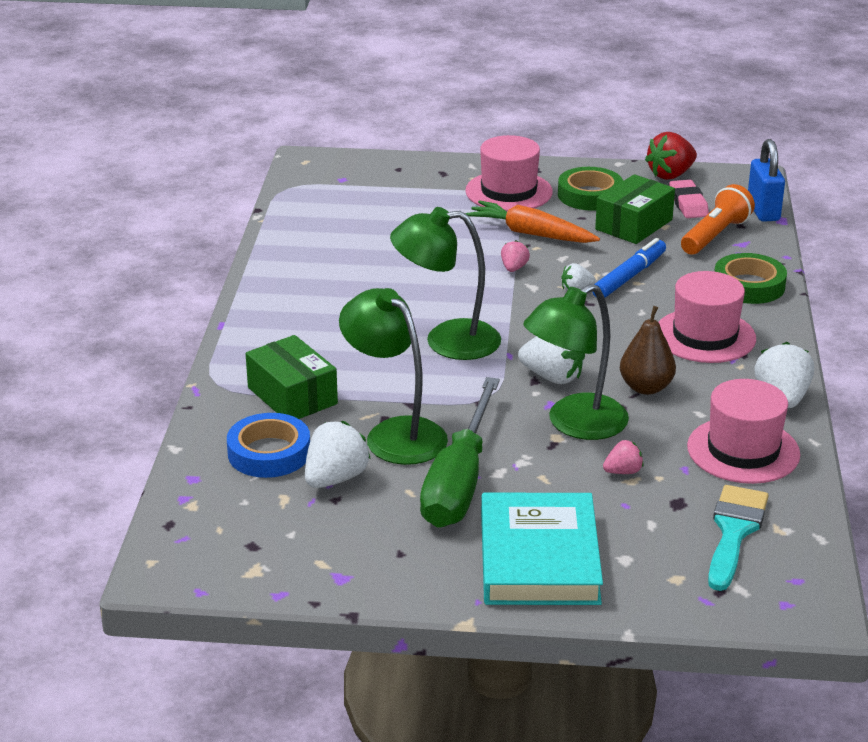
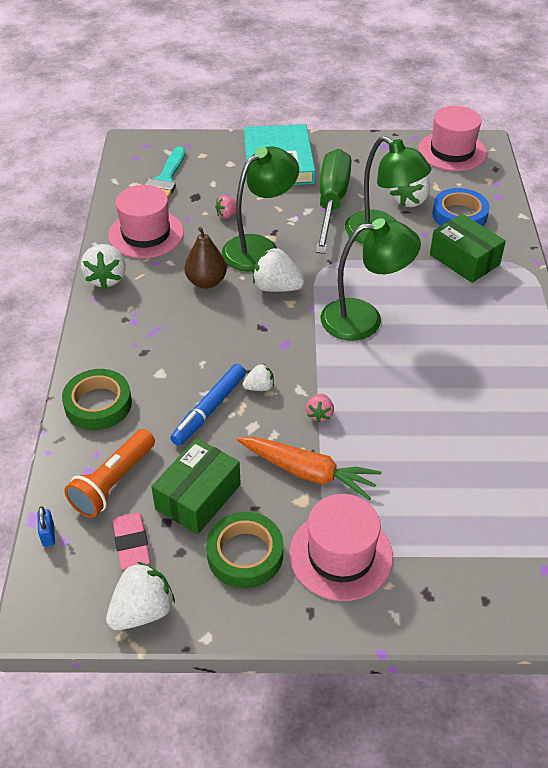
camera: 175 degrees right, 15 degrees up
red strawberry [645,132,697,180] -> white strawberry [106,562,175,630]
pink hat [658,271,756,363] -> pink hat moved to [418,106,487,171]
blue padlock [748,139,785,222] -> blue padlock [37,506,55,547], size x0.49

